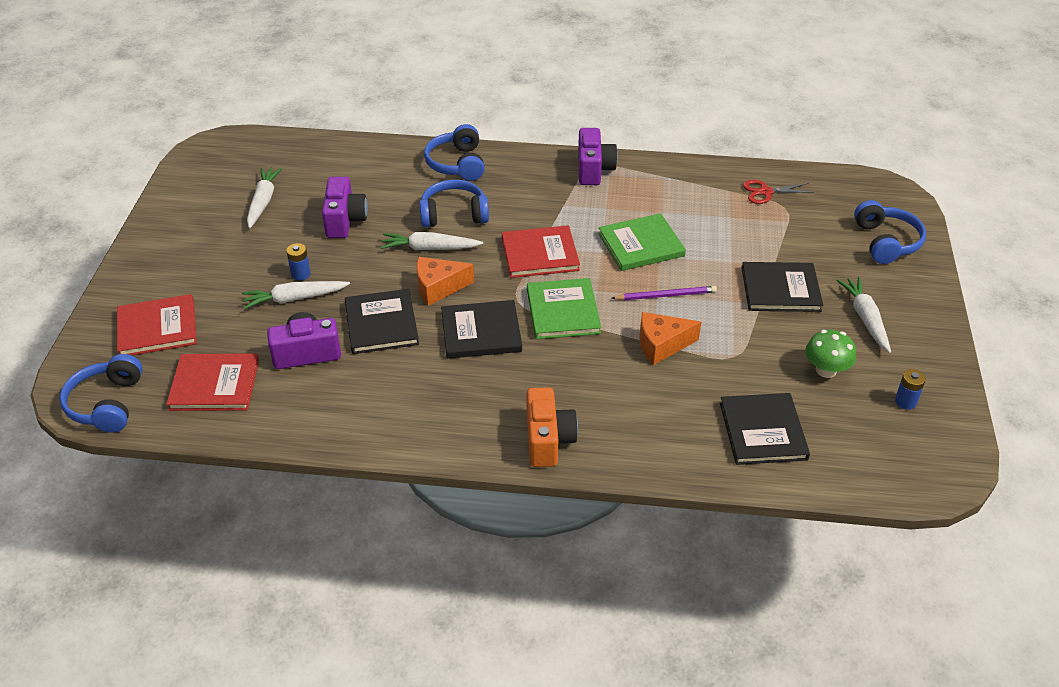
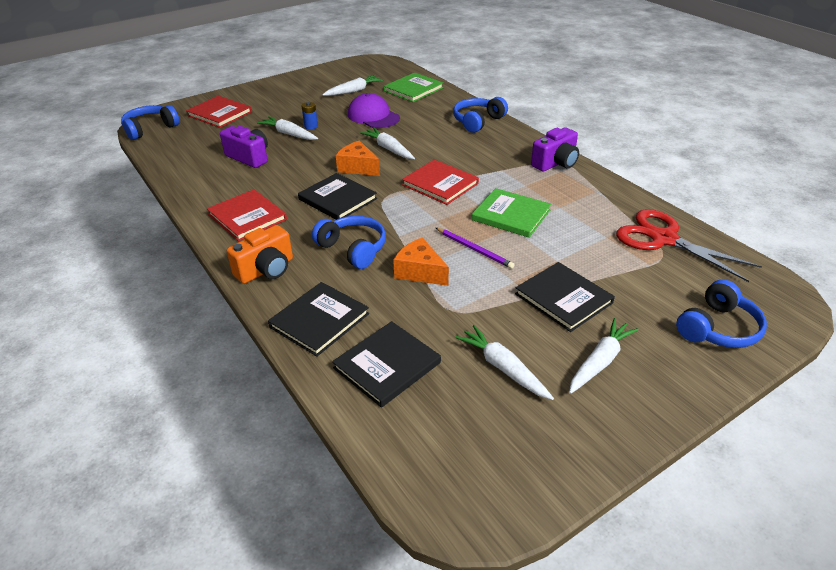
camera: 50 degrees right, 5 degrees down
red book [166,353,259,411] -> red book moved to [207,189,287,241]
purple camera [322,177,368,238] -> purple cap [348,93,400,128]
black book [345,289,419,354] -> black book moved to [268,282,369,357]
blue headphones [419,180,489,227] -> blue headphones moved to [312,216,386,269]
green book [527,278,601,339] -> green book moved to [384,73,444,102]
red scissors [743,180,814,204] -> red scissors [616,209,762,282], size x1.92
green mushroom [805,330,856,378] -> white carrot [455,325,554,400]
blue battery [895,369,926,410] -> none

